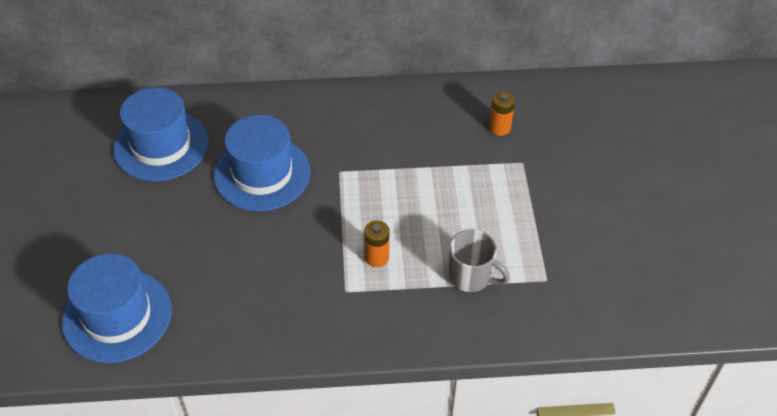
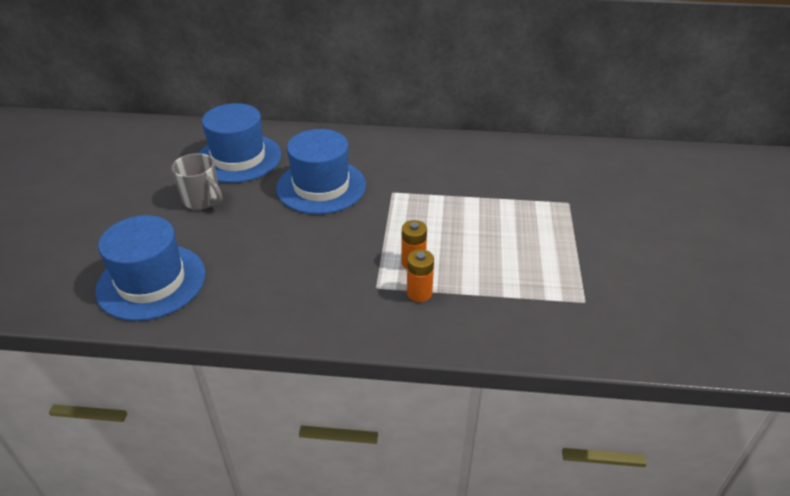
camera: 10 degrees right, 10 degrees down
grey mug [449,229,510,292] -> grey mug moved to [171,153,222,210]
orange battery [489,91,515,136] -> orange battery moved to [407,249,434,302]

